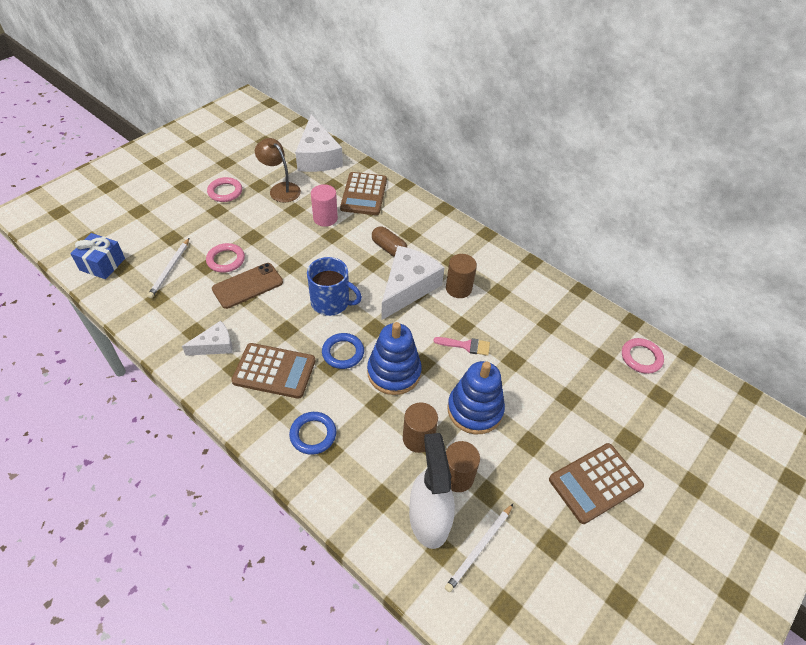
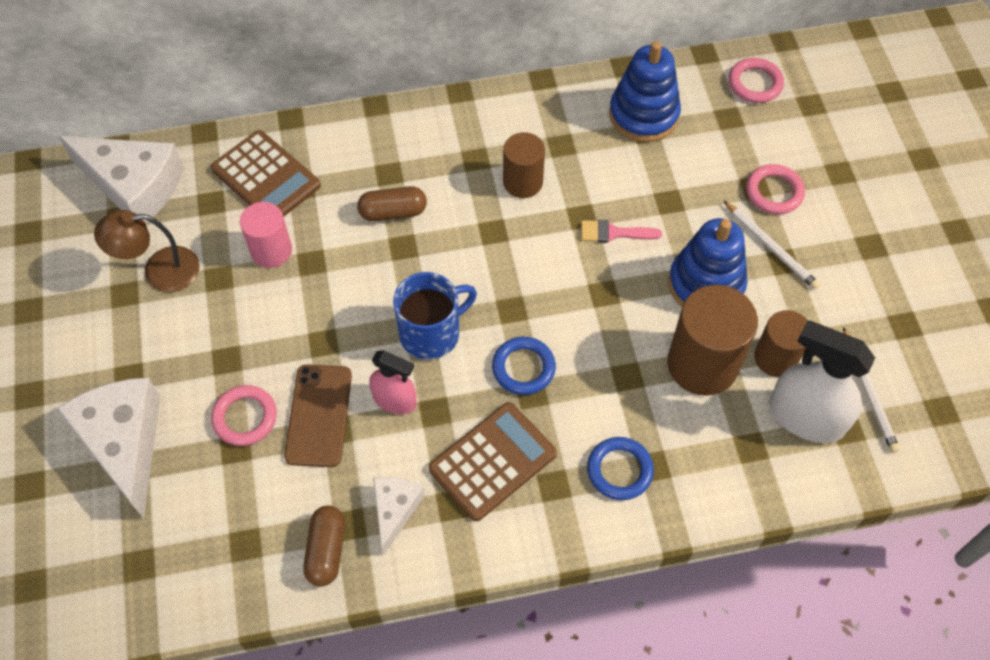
camera: 50 degrees left, 10 degrees up
blue gift [70,233,125,279] -> none
white pencil [147,238,189,298] -> white pencil moved to [724,201,820,290]
pink ring [207,177,242,202] -> pink ring moved to [746,164,805,214]
blue stacking toy [367,322,422,395] -> blue stacking toy moved to [609,41,681,142]
white cheese [381,246,445,320] -> white cheese moved to [56,377,160,518]
brown cylinder [403,402,438,453] -> brown cylinder [667,285,758,396], size x1.63
pink brush [434,337,490,356] -> pink brush turned 135 degrees counterclockwise [581,220,662,243]
brown calculator [549,443,644,524] -> none
none -> brown capsule [303,505,345,586]
none -> pink spray bottle [369,350,417,414]

